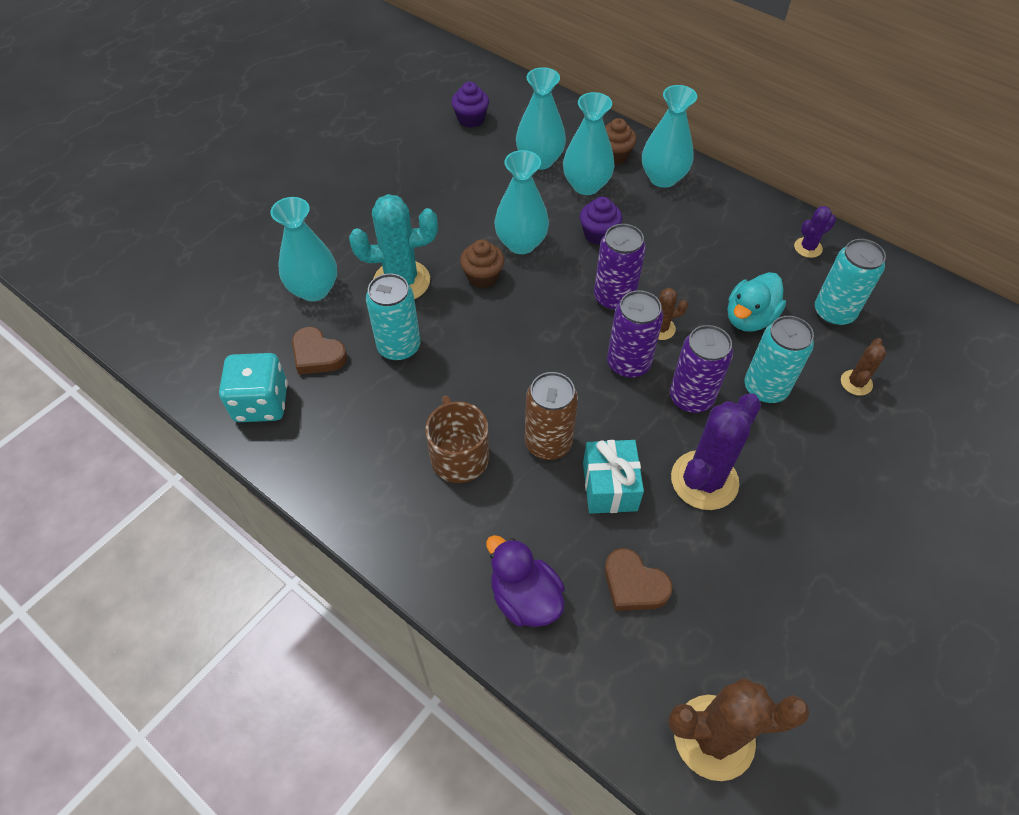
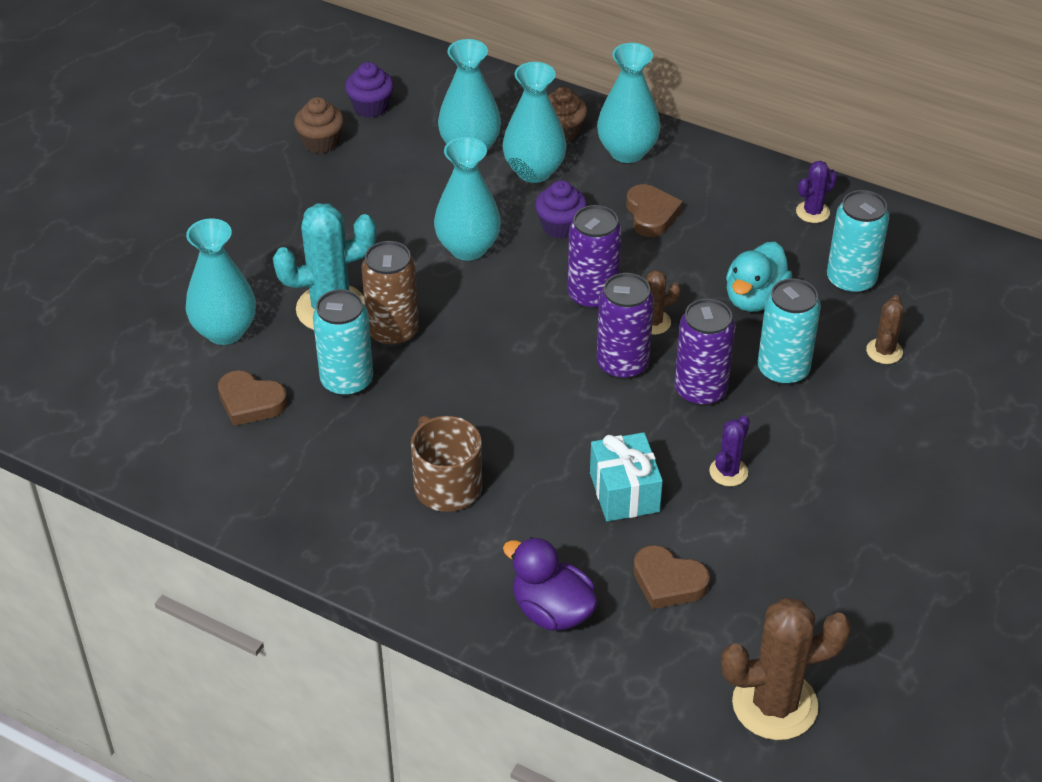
camera: 10 degrees left, 10 degrees down
turquoise dice [219,353,288,422] -> none
brown cupcake [460,240,504,288] -> brown cupcake moved to [294,97,344,154]
brown can [525,372,578,460] -> brown can moved to [361,241,419,347]
purple cactus [671,393,761,510] -> purple cactus [709,415,750,486], size x0.50
none -> brown heart [626,184,683,237]

